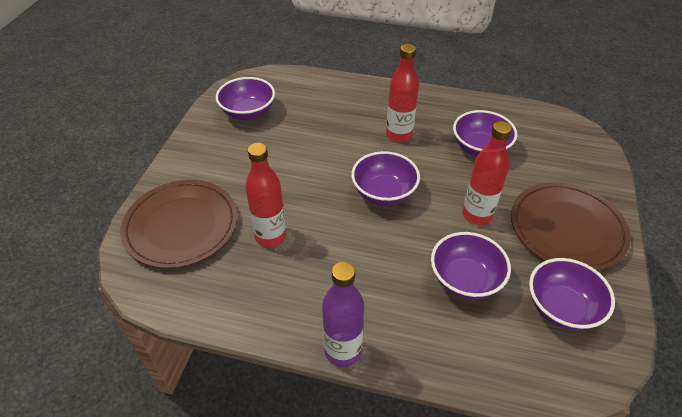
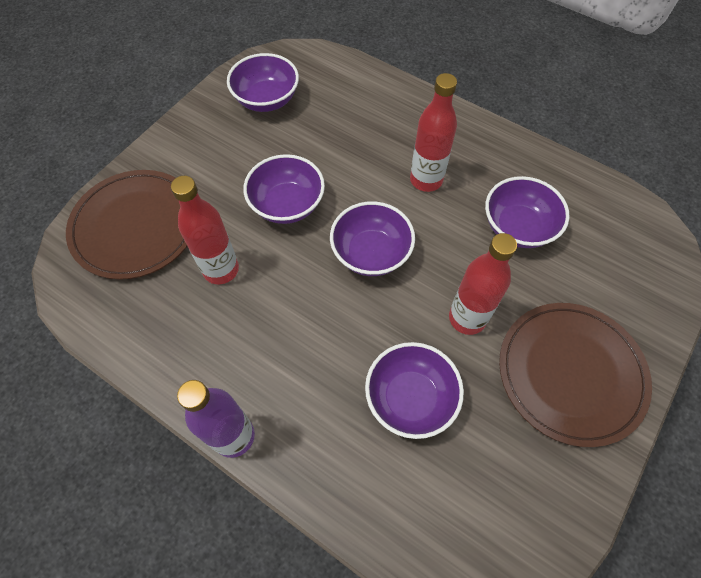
camera: 20 degrees right, 15 degrees up
purple bowl [529,258,615,331] -> purple bowl moved to [243,154,325,224]

